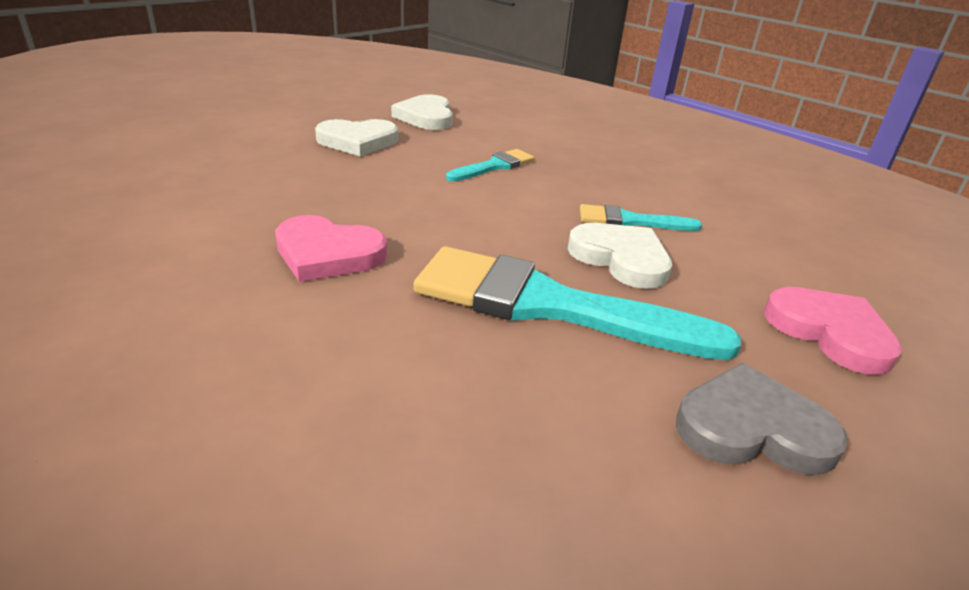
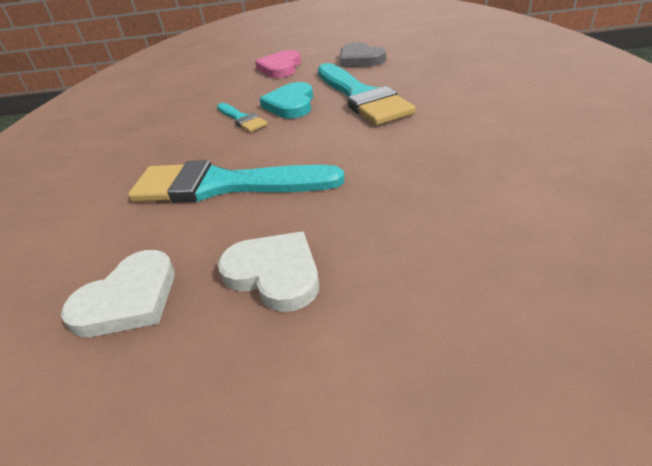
camera: 125 degrees left, 5 degrees up
pink heart [275,215,387,282] -> none
turquoise brush [446,149,535,182] -> turquoise brush [128,160,345,203], size x2.04
white heart [568,223,672,289] -> turquoise heart [259,82,313,118]

